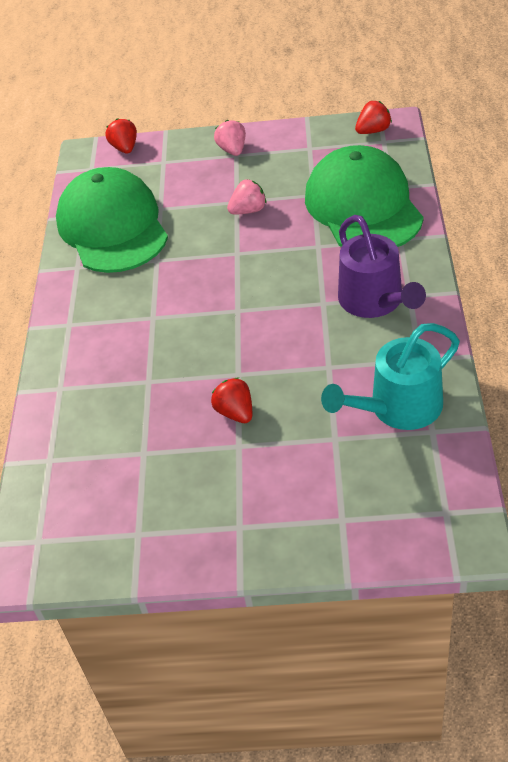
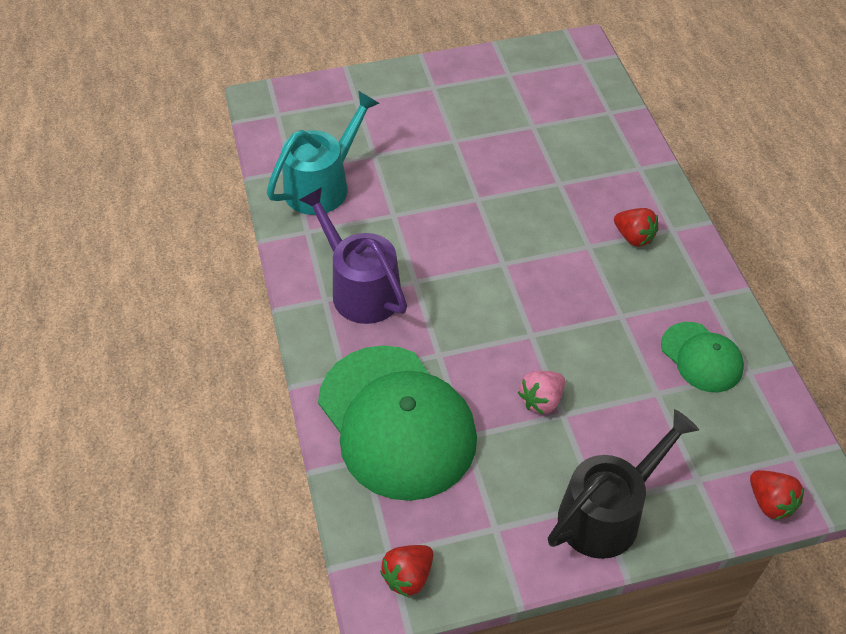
camera: 160 degrees right, 5 degrees up
green cap [56,167,168,273] -> green cap [661,322,744,392], size x0.50
red strawberry [211,377,252,423] -> red strawberry moved to [614,208,658,247]
pink strawberry [214,120,246,156] -> black watering can [548,409,699,559]

